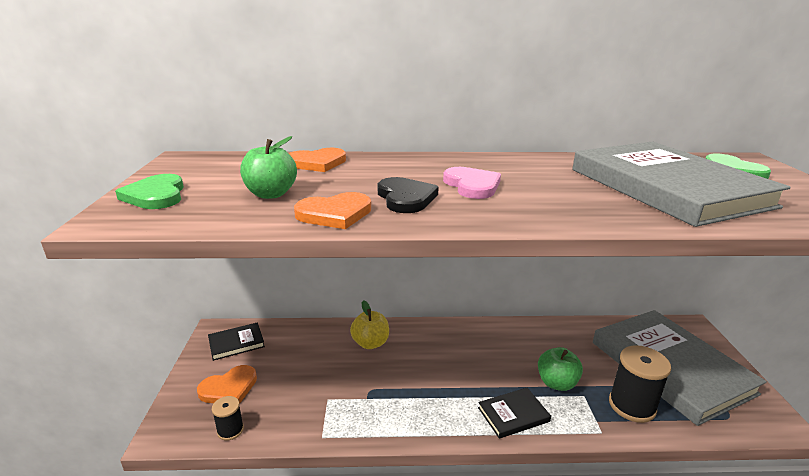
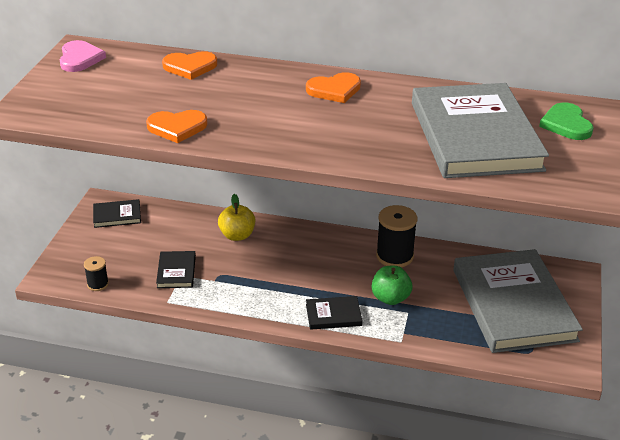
camera: 15 degrees right, 10 degrees up
green heart [115,174,184,209] -> none
orange heart [197,365,257,404] -> orange heart moved to [306,72,361,103]
green apple [240,136,297,199] -> none
black heart [378,177,439,213] -> none
pink heart [443,167,501,199] -> pink heart moved to [60,40,106,72]
black spool [609,345,671,423] -> black spool moved to [376,205,417,267]
none -> black book [156,251,196,288]

